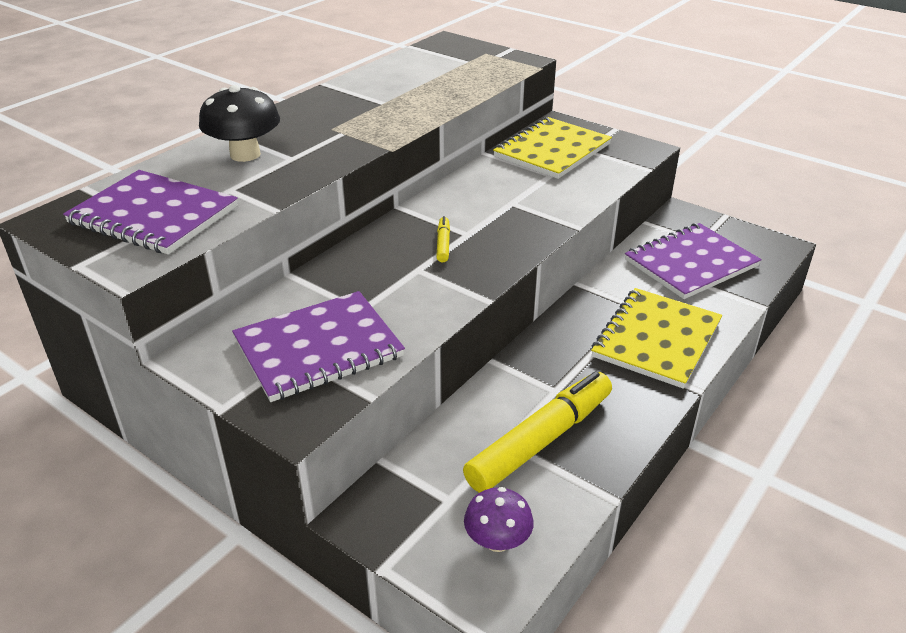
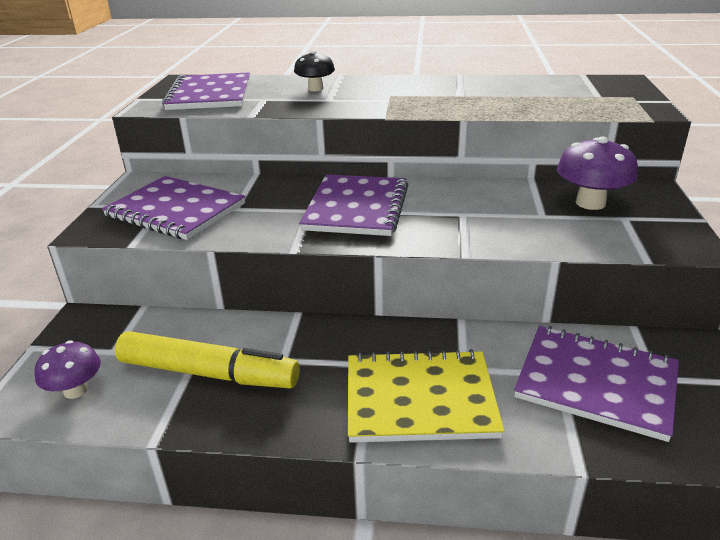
camera: 60 degrees right, 5 degrees down
black mushroom [199,85,280,162] -> black mushroom [294,51,335,91], size x0.66
yellow marker [436,216,450,263] -> purple notebook [299,174,408,236]
yellow notebook [493,117,612,179] -> purple mushroom [557,137,638,210]

